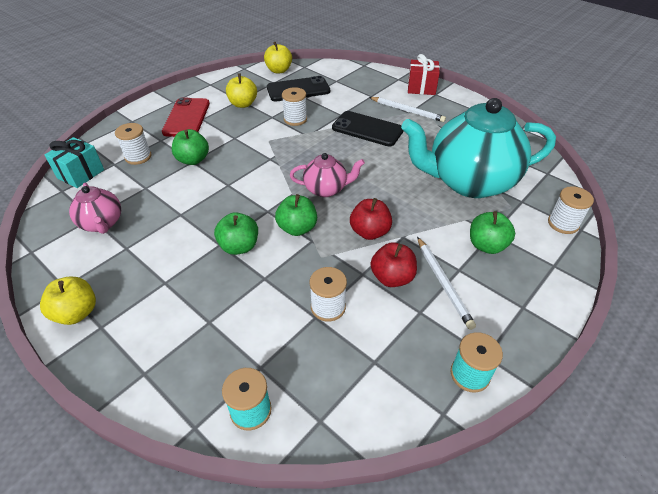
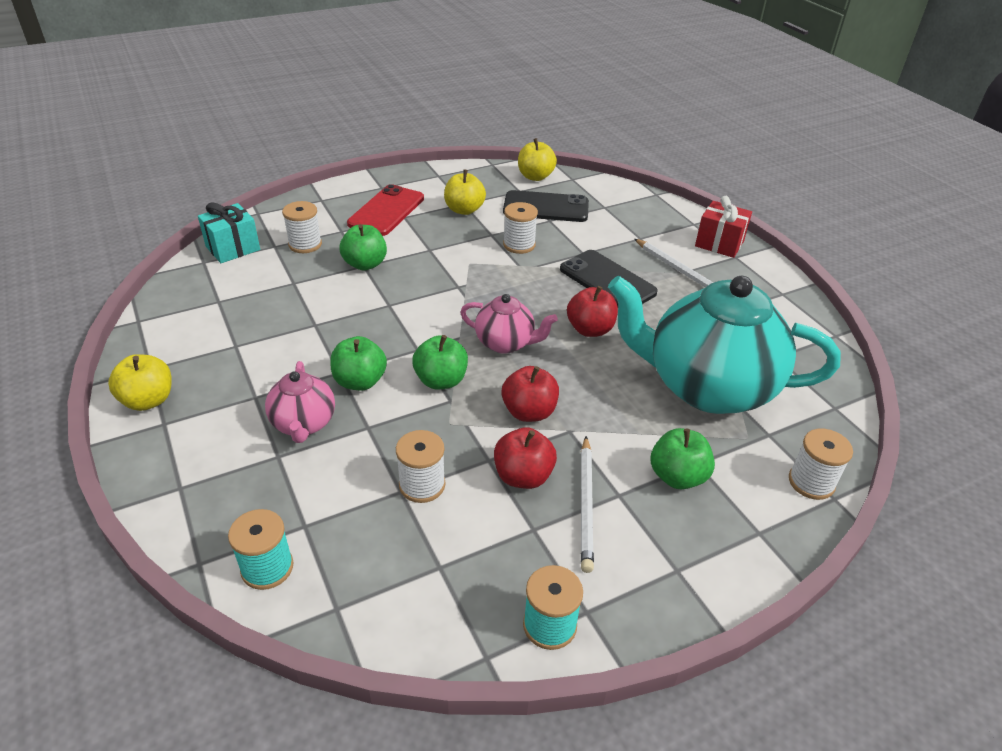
camera: 20 degrees right, 5 degrees down
pink teapot [69,183,121,234] -> pink teapot moved to [265,361,335,443]
none -> red apple [567,286,618,337]

